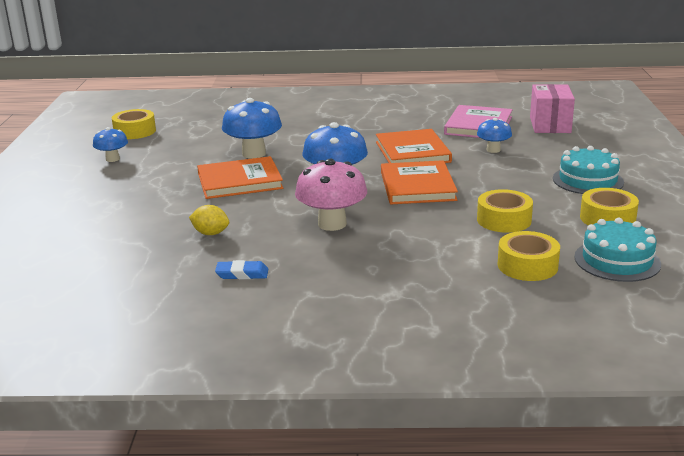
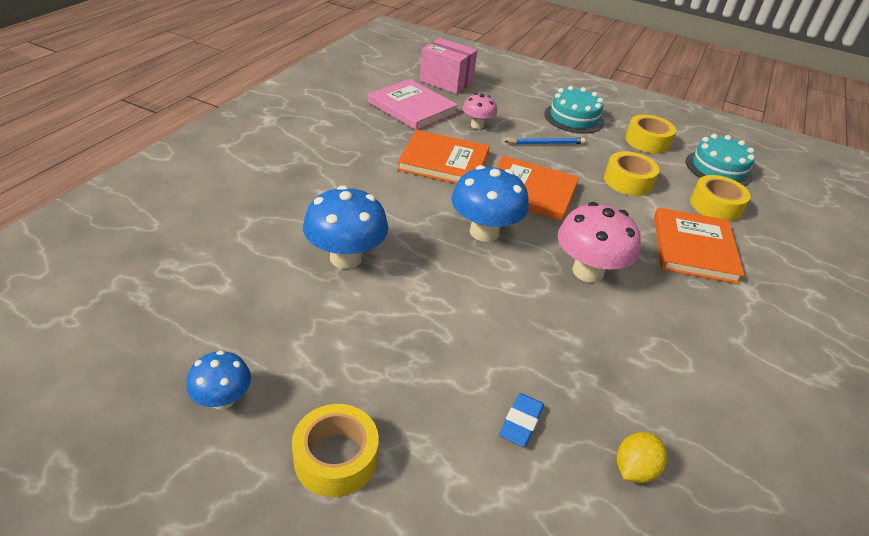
camera: 70 degrees left, 15 degrees up
yellow tape [112,109,156,139] -> yellow tape moved to [292,404,379,497]
yellow lemon [189,205,229,235] -> yellow lemon moved to [617,432,667,483]
orange book [197,156,283,199] -> orange book moved to [654,207,745,284]
blue eraser [215,260,268,279] -> blue eraser moved to [499,393,544,447]
blue mushroom [477,118,512,153] -> pink mushroom [463,93,497,129]
none -> blue pencil [504,138,585,144]

